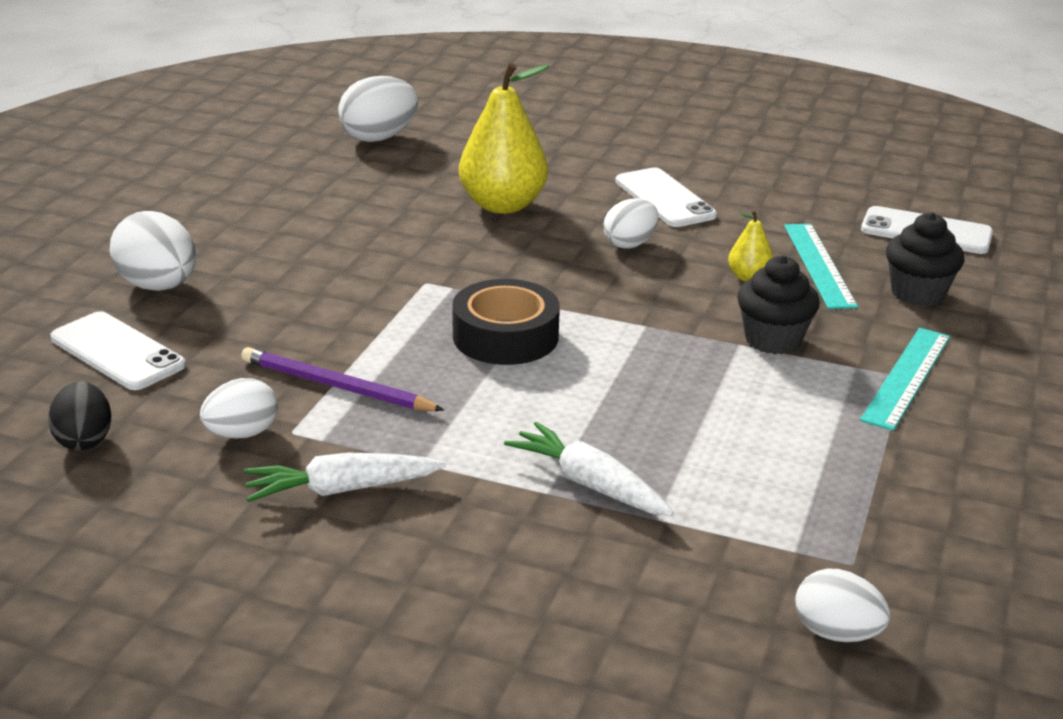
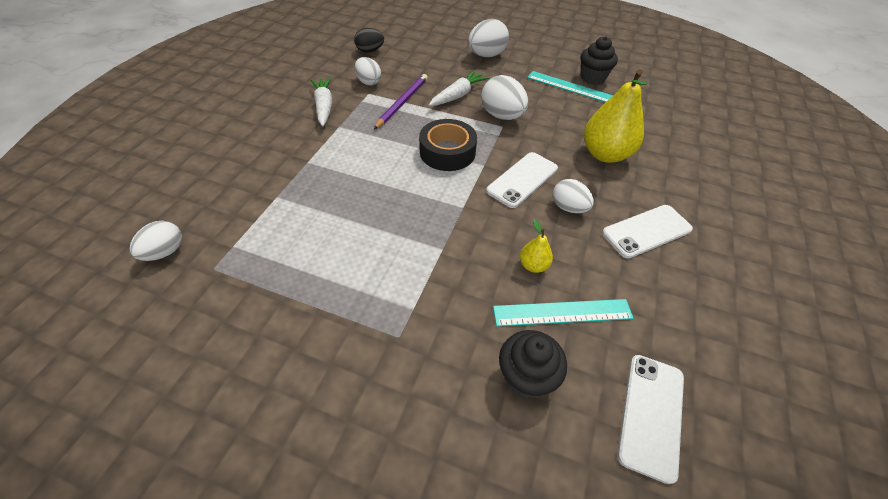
camera: 90 degrees right, 20 degrees up
white phone [50,311,186,390] -> white phone moved to [486,152,558,208]
white egg [338,76,418,142] -> white egg moved to [481,75,528,120]
white carrot [504,422,674,516] -> white carrot moved to [429,70,489,106]
black cupcake [737,255,820,354] -> black cupcake moved to [581,36,618,85]
turquoise ruler [860,328,950,431] -> turquoise ruler moved to [527,71,613,102]

